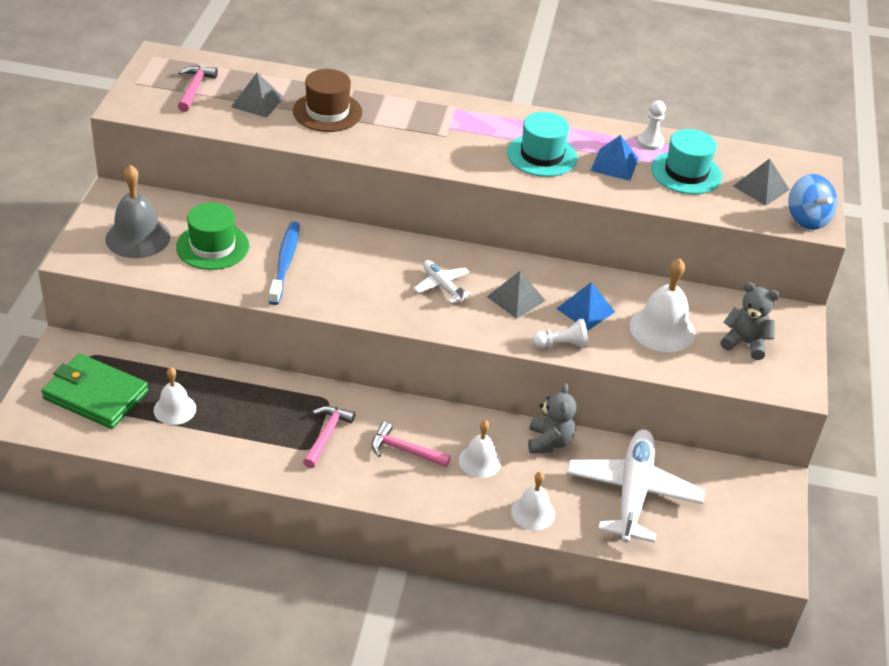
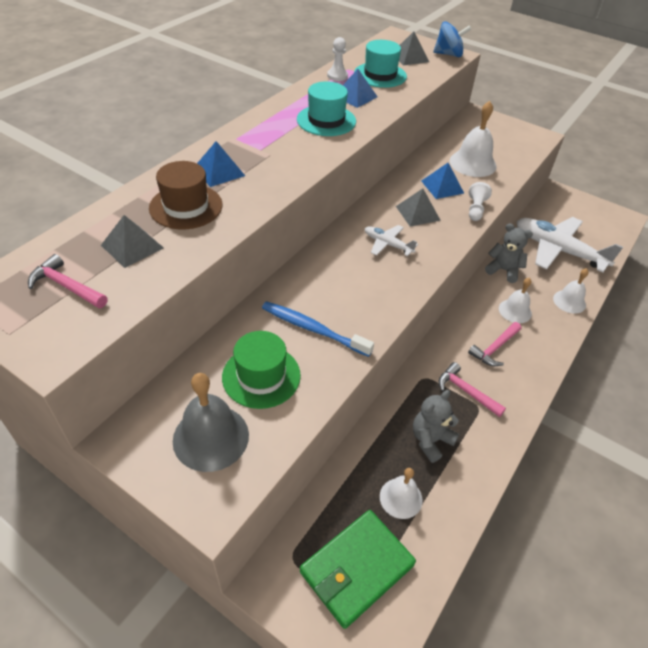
camera: 65 degrees left, 5 degrees up
white plane [414,260,472,303] -> white plane turned 45 degrees clockwise [365,225,418,256]
grey teddy bear [720,282,780,360] -> grey teddy bear moved to [413,390,459,463]
none -> blue pyramid [197,141,245,187]

